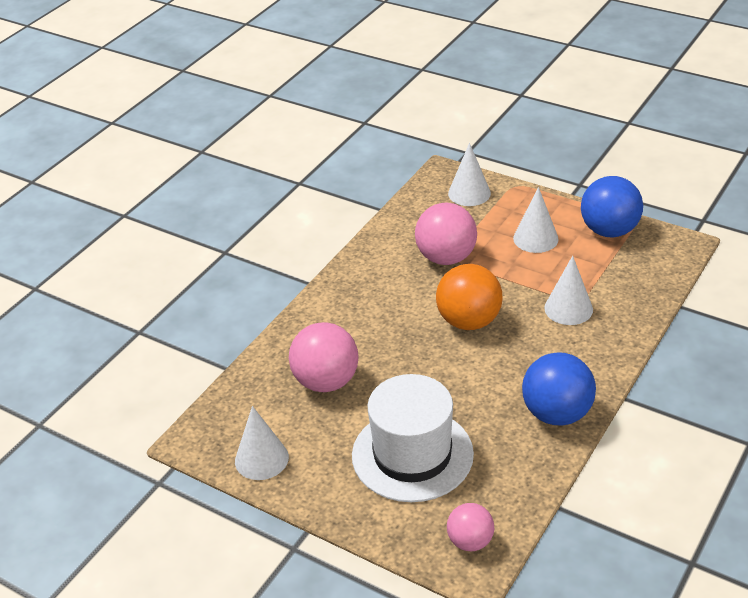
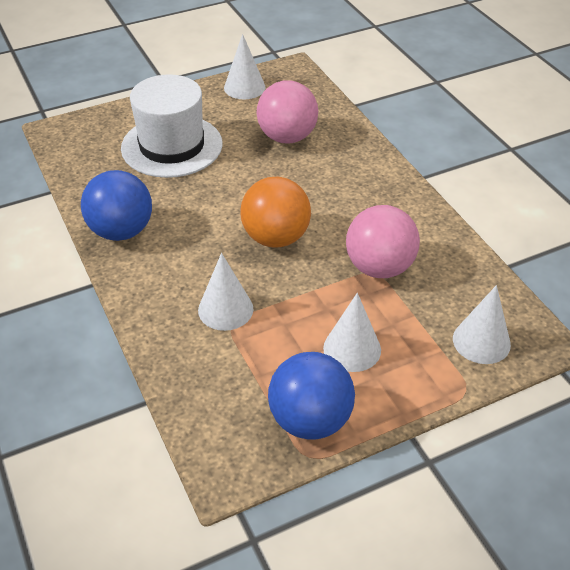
camera: 120 degrees right, 5 degrees up
pink ball [447,503,494,551] -> none

